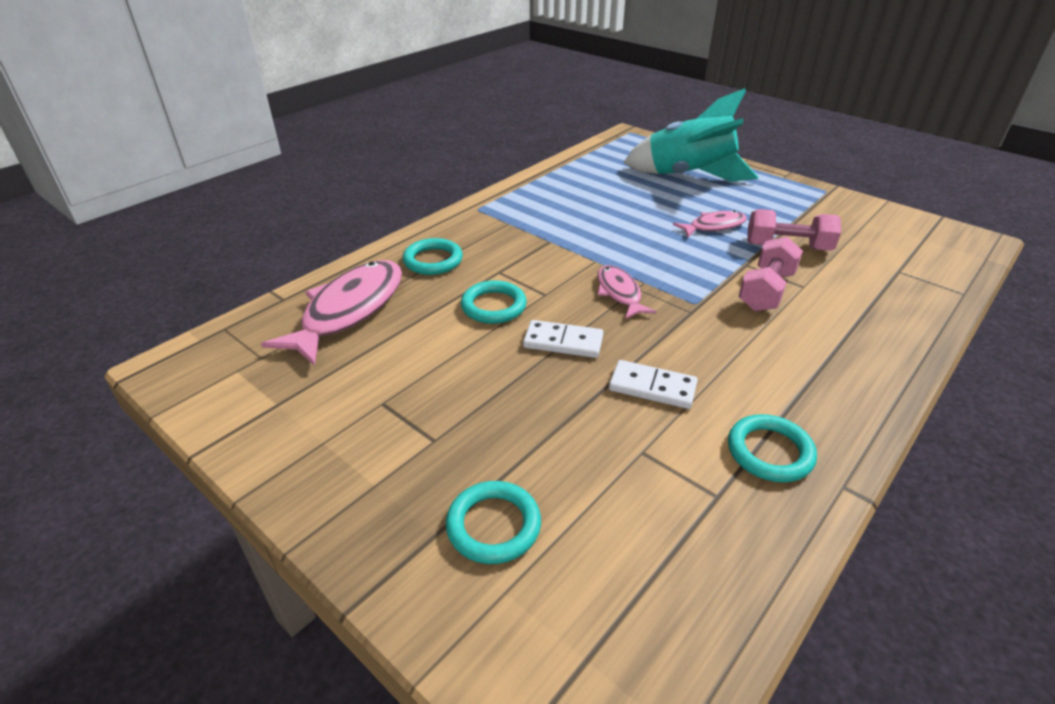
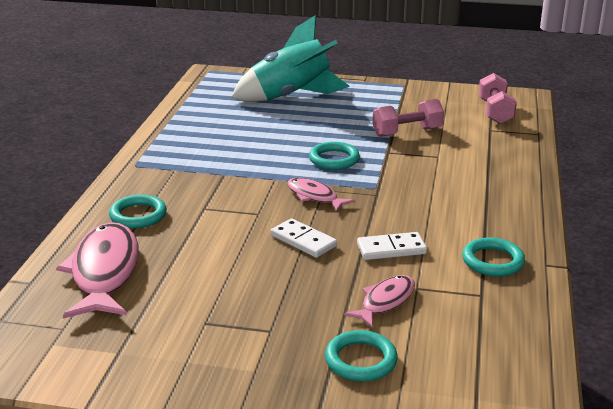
camera: 30 degrees left, 10 degrees down
turquoise ring [461,280,527,324] -> turquoise ring moved to [309,142,360,170]
white domino [523,320,603,358] -> white domino turned 60 degrees clockwise [271,218,337,258]
pink fish [673,210,747,237] -> pink fish moved to [344,275,415,327]
pink dumbbell [738,237,803,311] -> pink dumbbell moved to [479,73,517,124]

